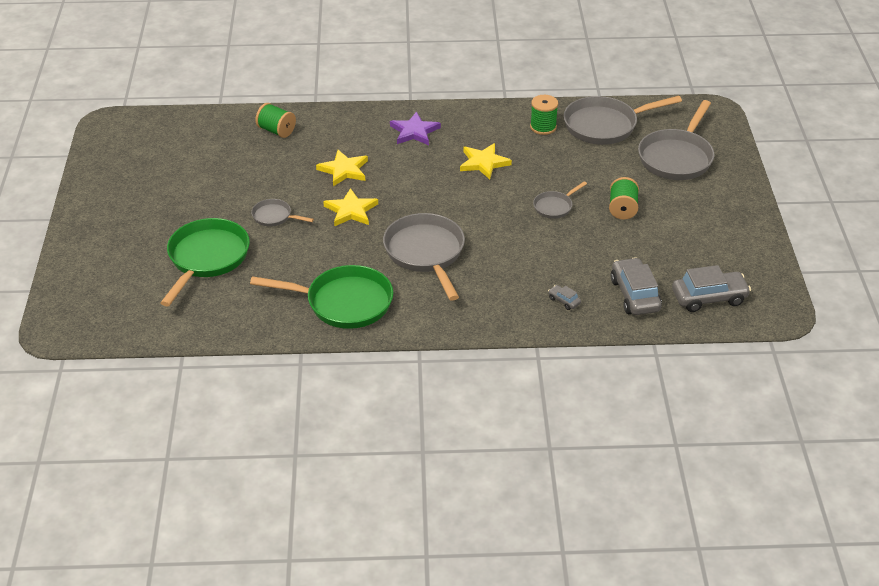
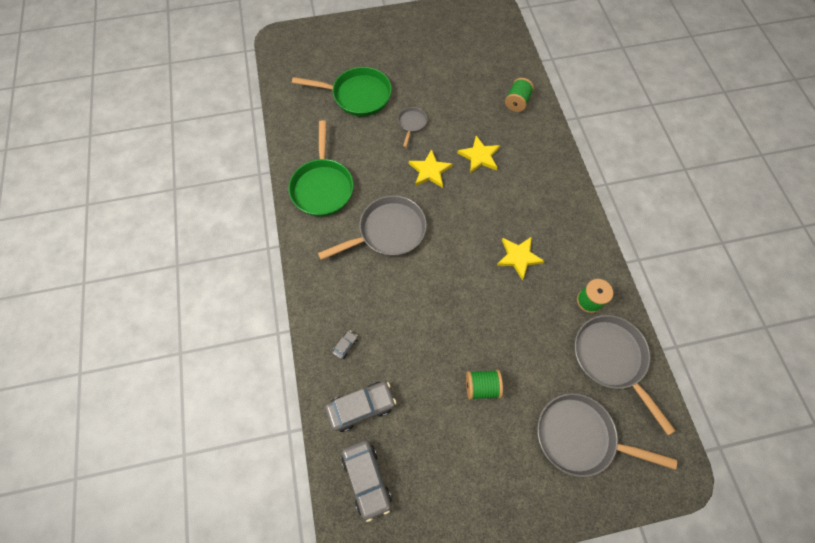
camera: 80 degrees right, 25 degrees up
purple star [390,112,441,145] -> none
grey pan [533,181,587,219] -> none

